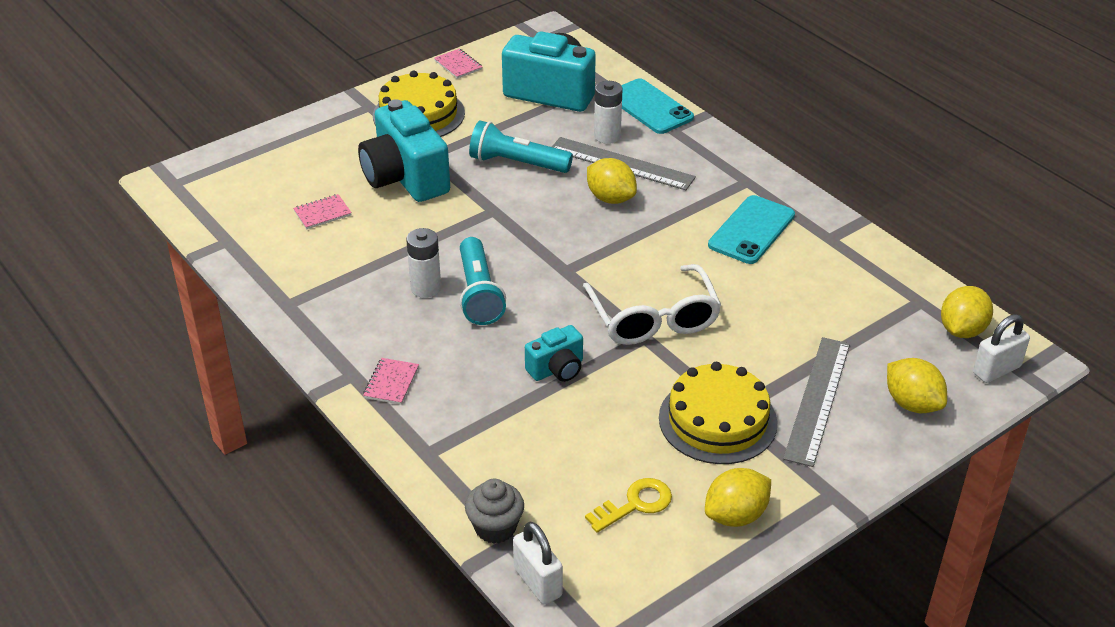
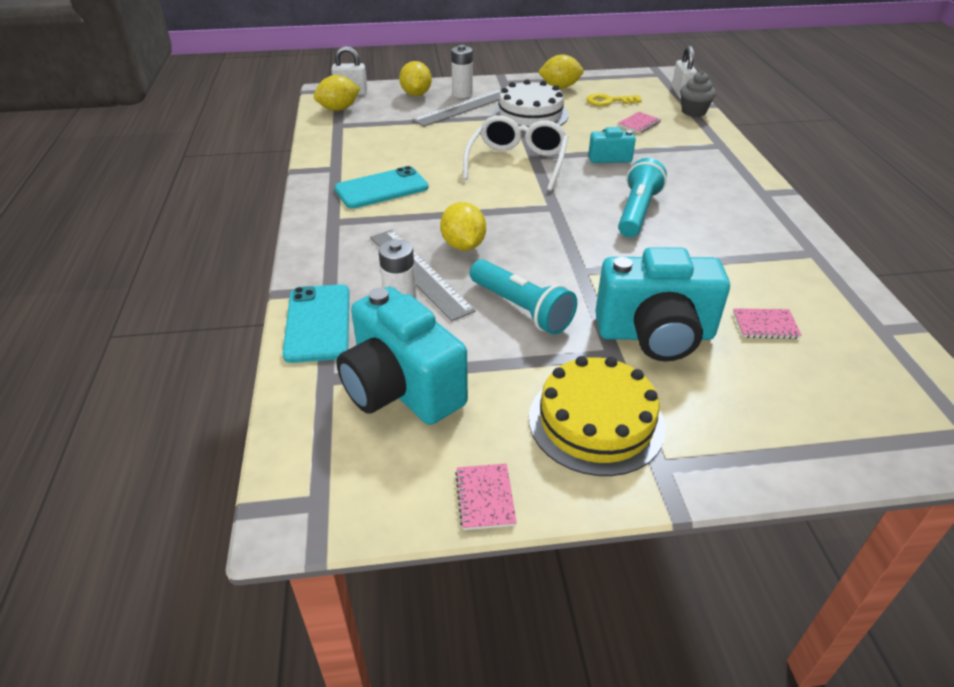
camera: 150 degrees left, 0 degrees up
turquoise camera [358,99,450,202] -> turquoise camera turned 90 degrees clockwise [595,247,730,361]
pink notebook [363,358,419,405] -> pink notebook moved to [618,112,661,134]
white battery [406,228,441,298] -> white battery moved to [451,45,473,98]
yellow cake [659,362,777,464] -> white cake [493,79,569,127]

